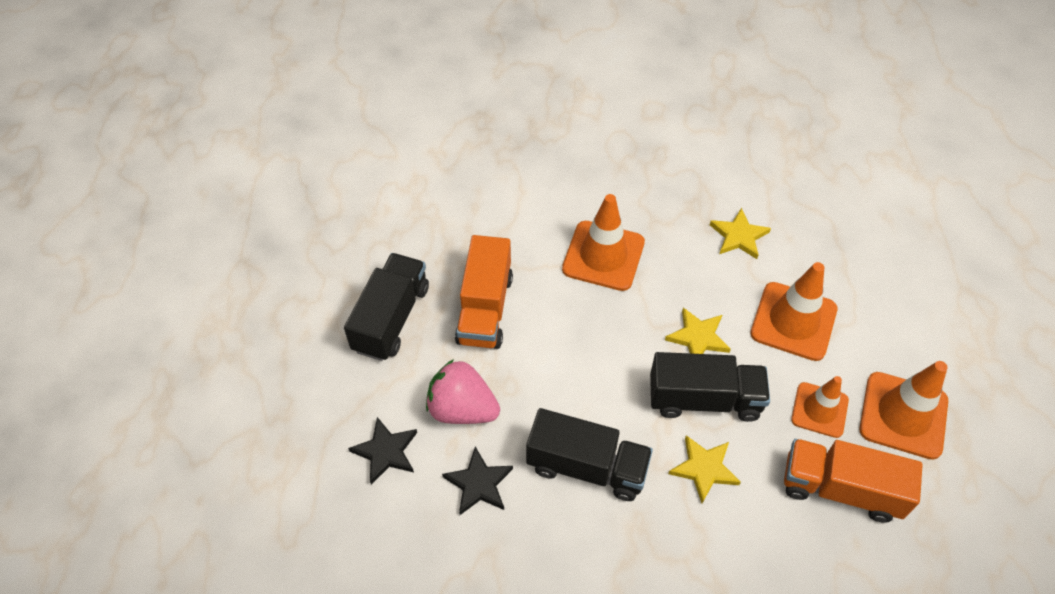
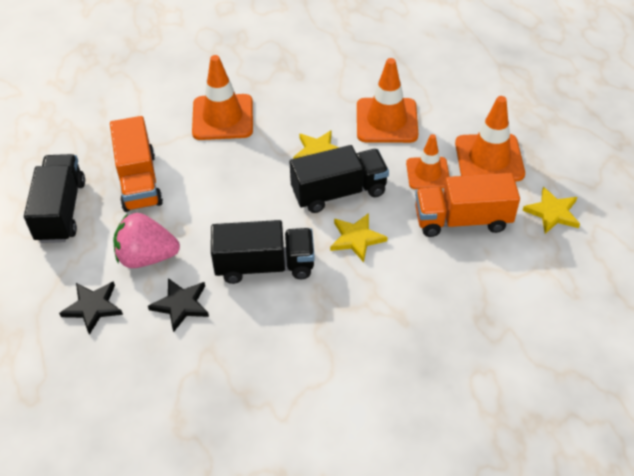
camera: 20 degrees left, 5 degrees down
yellow star [710,208,771,259] -> yellow star moved to [523,187,580,234]

